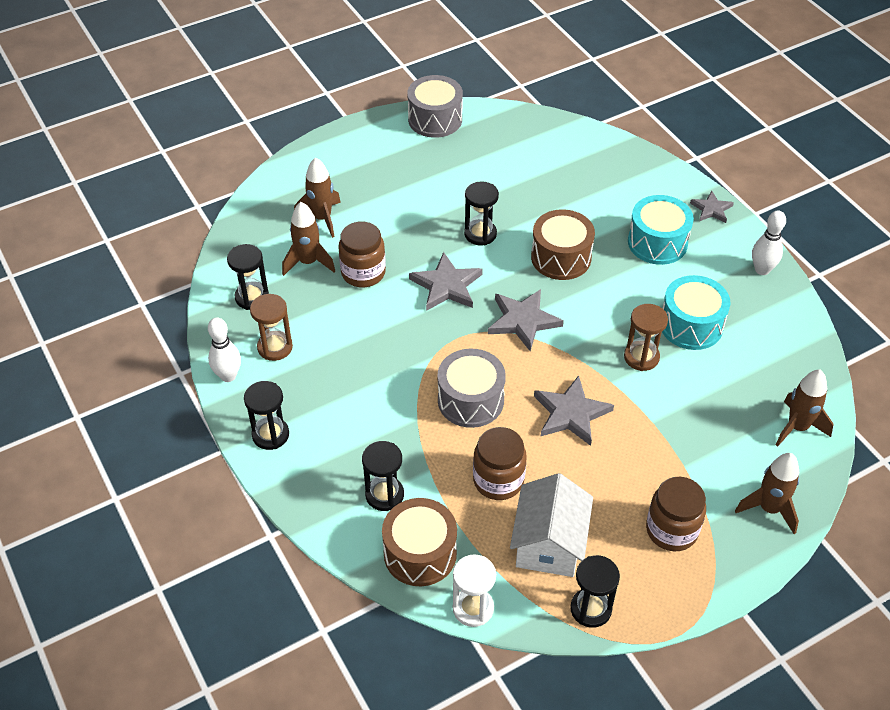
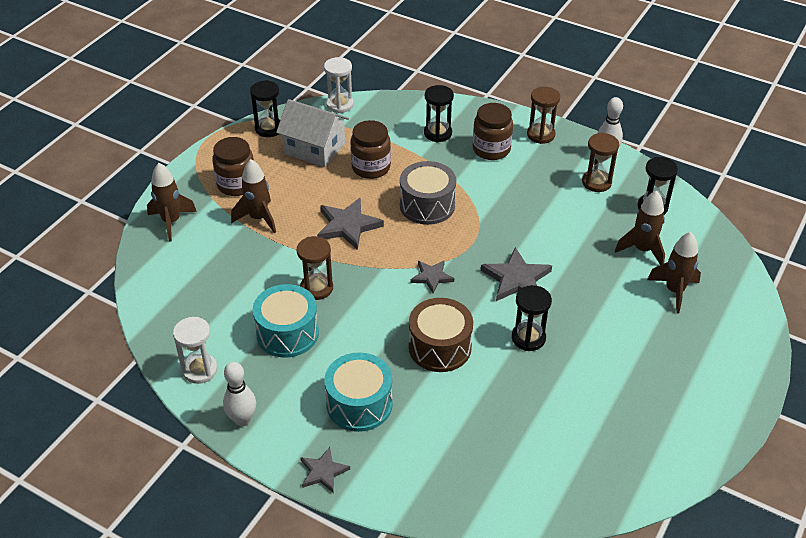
camera: 150 degrees right, 5 degrees down
black hourglass [244,381,289,450] -> brown hourglass [527,87,560,144]
brown jar [338,221,386,287] -> brown jar moved to [473,103,513,160]
brown drum [382,498,457,586] -> none
grey drum [407,75,463,138] -> none
grey star [488,289,564,351] -> grey star [411,260,454,294], size x0.61
white house [510,473,593,577] -> white house turned 45 degrees counterclockwise [276,99,349,167]
brown rocket [776,370,833,447] -> brown rocket moved to [231,159,276,233]
none -> white hourglass [173,317,218,384]

